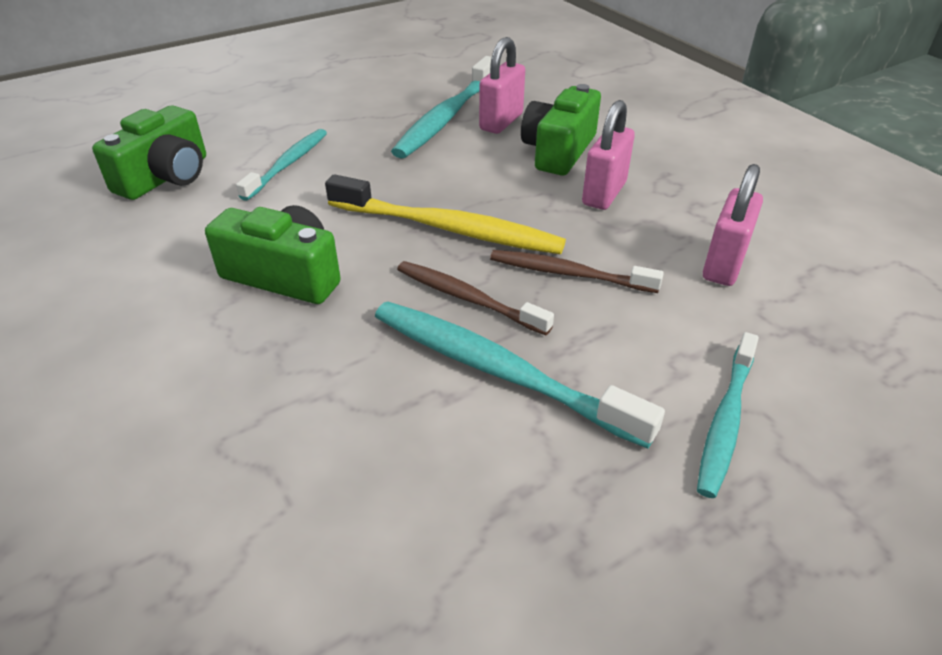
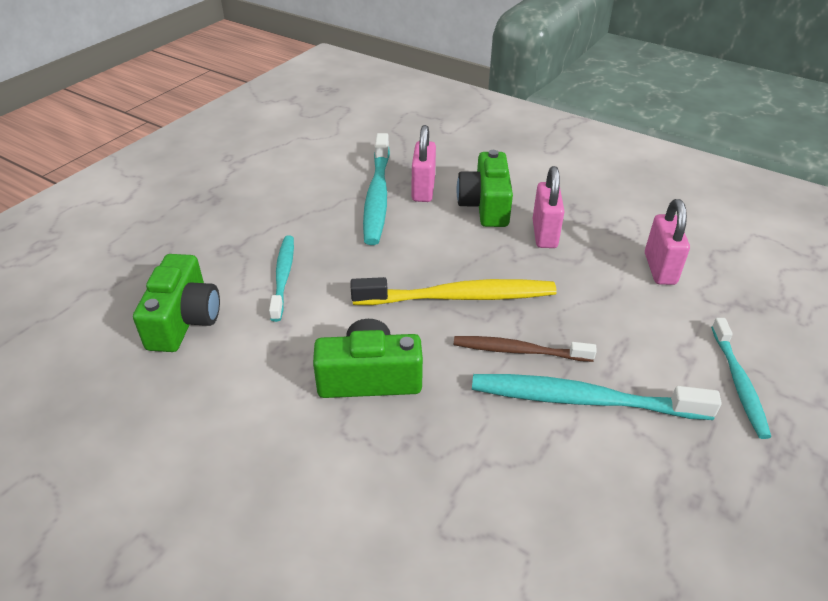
camera: 25 degrees left, 0 degrees up
brown toothbrush [490,250,664,293] -> none

